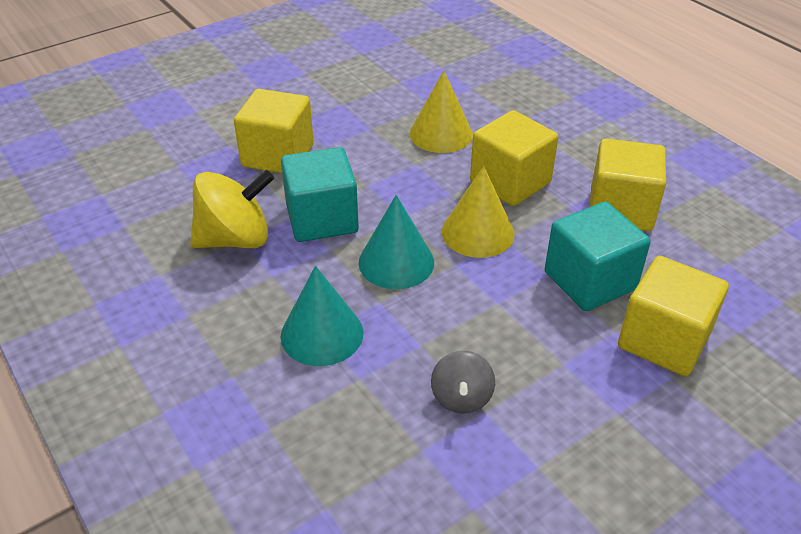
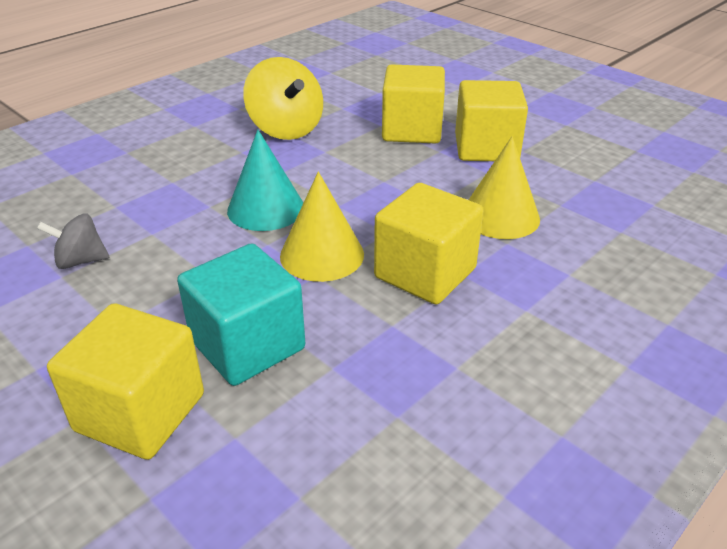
camera: 80 degrees right, 5 degrees down
turquoise cube [281,147,359,242] -> none
turquoise cone [281,266,363,366] -> none
yellow cube [590,138,666,231] -> yellow cube moved to [455,80,528,161]

